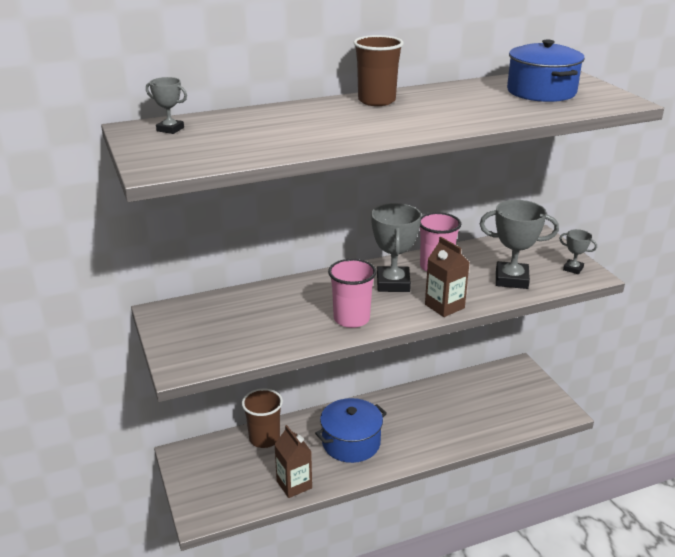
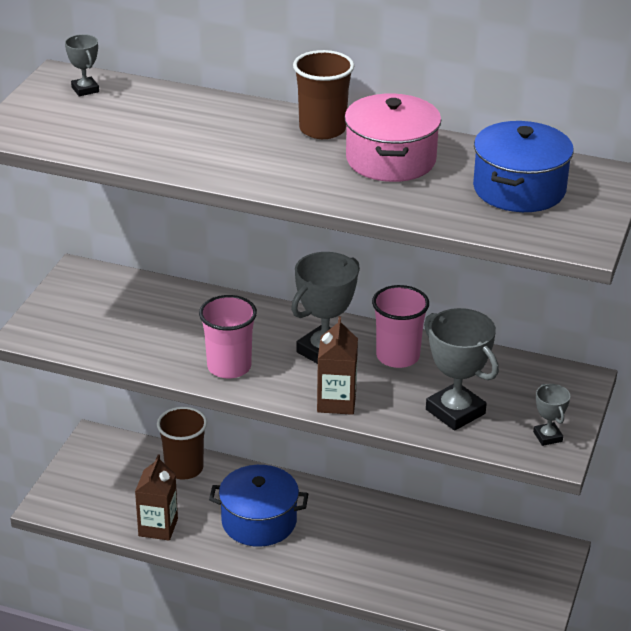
camera: 40 degrees right, 5 degrees up
none -> pink pot [345,93,441,182]

